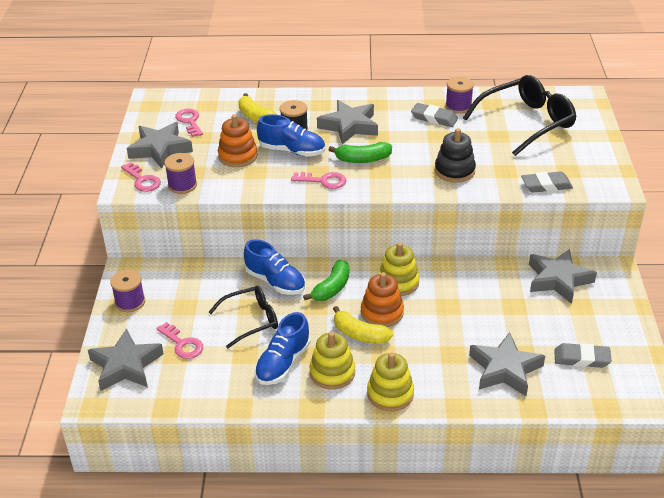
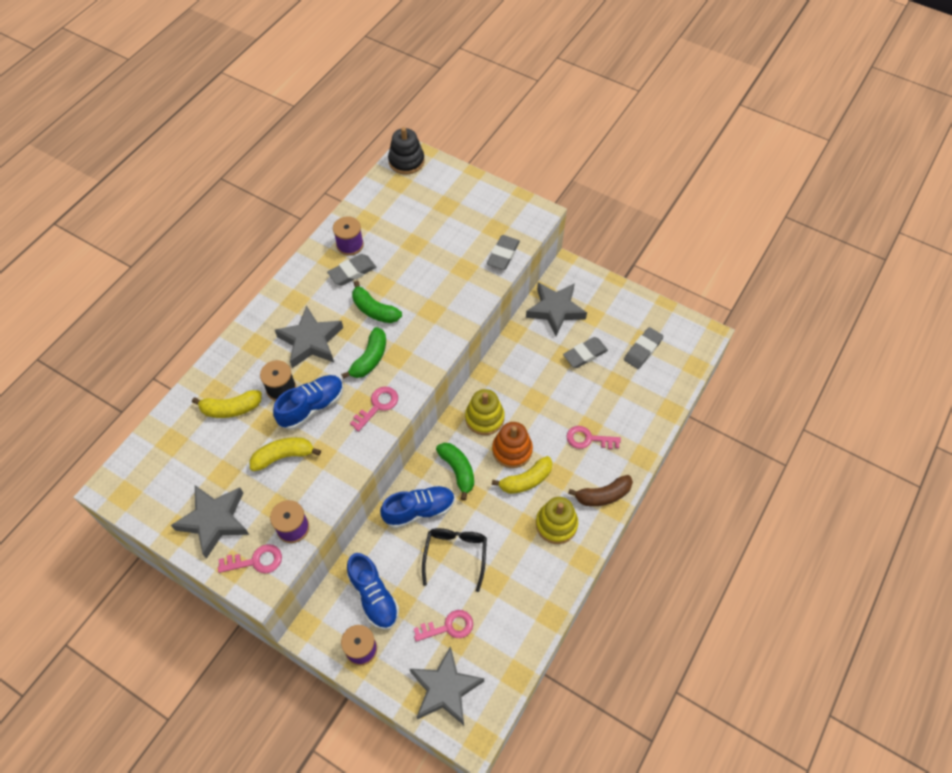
camera: 60 degrees left, 20 degrees up
pink key [175,109,203,137] -> pink key moved to [566,426,621,449]
orange stacking toy [218,114,258,167] -> yellow banana [249,437,321,471]
blue shoe [254,312,311,385] -> blue shoe moved to [347,553,399,630]
yellow stacking toy [367,352,414,411] -> brown banana [568,475,633,506]
black stacking toy [435,128,476,183] -> black stacking toy moved to [388,127,424,175]
black glasses [463,75,577,156] -> none
grey star [469,332,545,396] -> none
none -> green banana [352,281,402,323]
none -> grey eraser [563,337,608,368]

